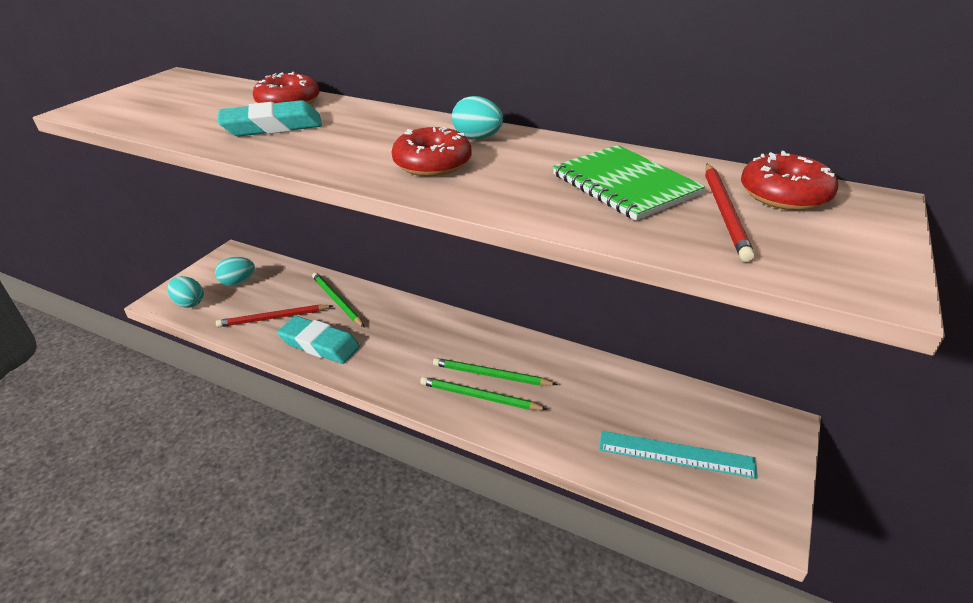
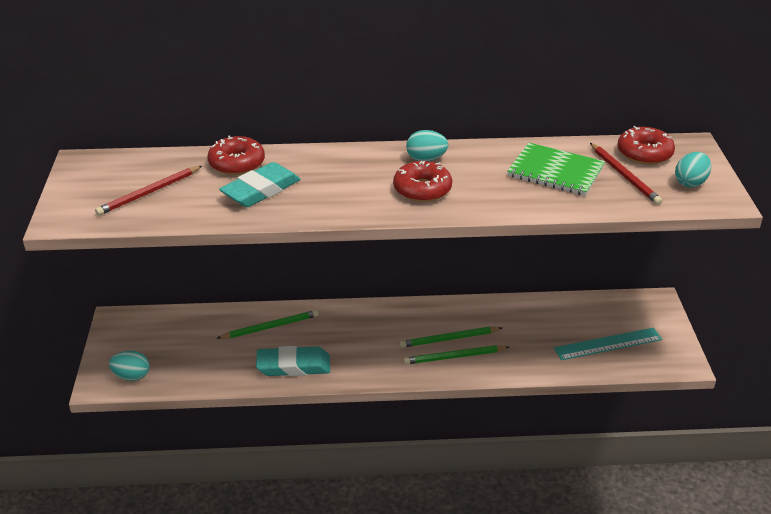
camera: 30 degrees left, 0 degrees up
turquoise egg [215,257,255,286] -> turquoise egg moved to [675,152,711,187]
red pencil [216,304,333,327] -> red pencil moved to [95,166,202,216]
green pencil [312,272,365,328] -> green pencil turned 135 degrees clockwise [216,310,319,339]

